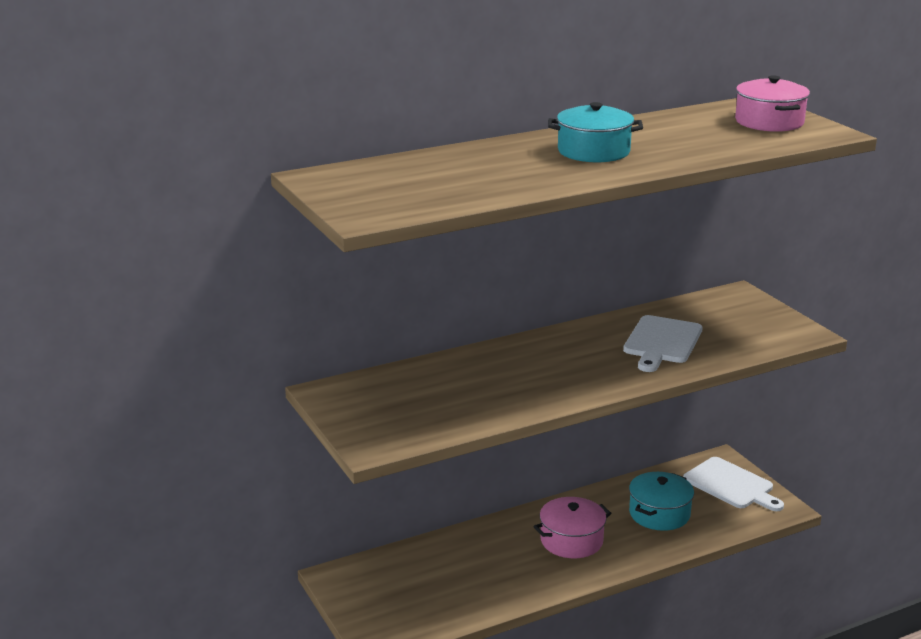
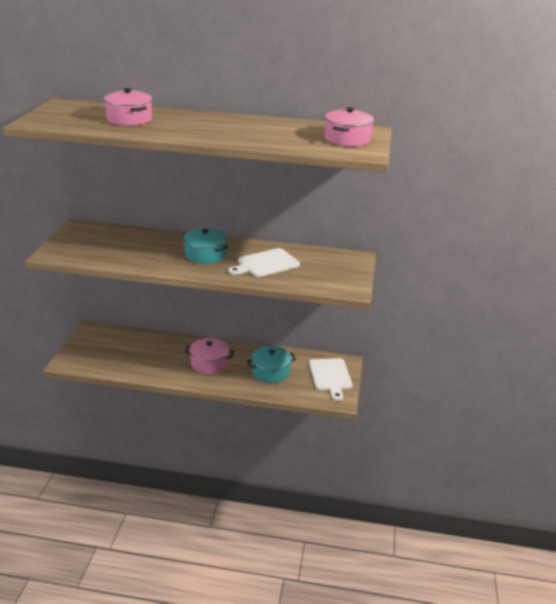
camera: 35 degrees right, 5 degrees up
turquoise pot [548,102,643,162] -> turquoise pot moved to [183,228,228,264]
none -> pink pot [104,88,152,126]

